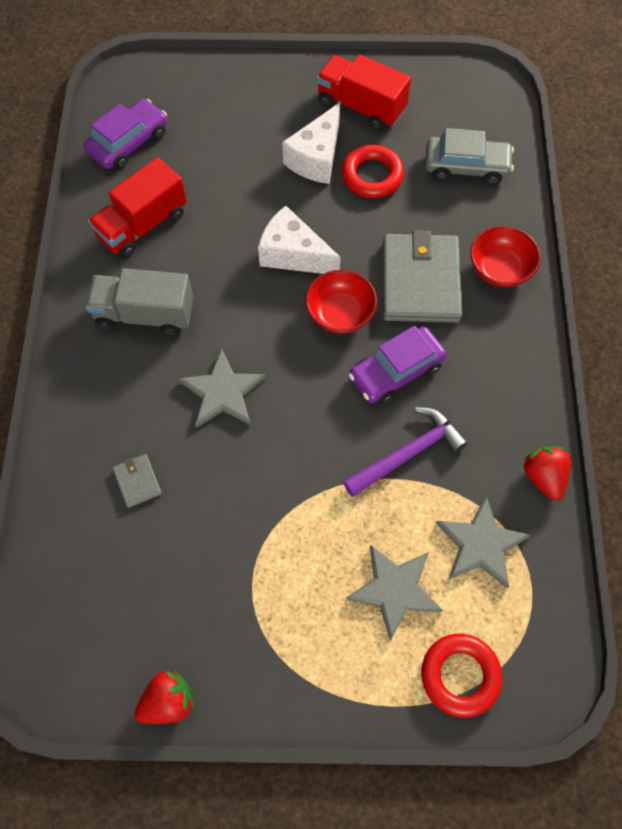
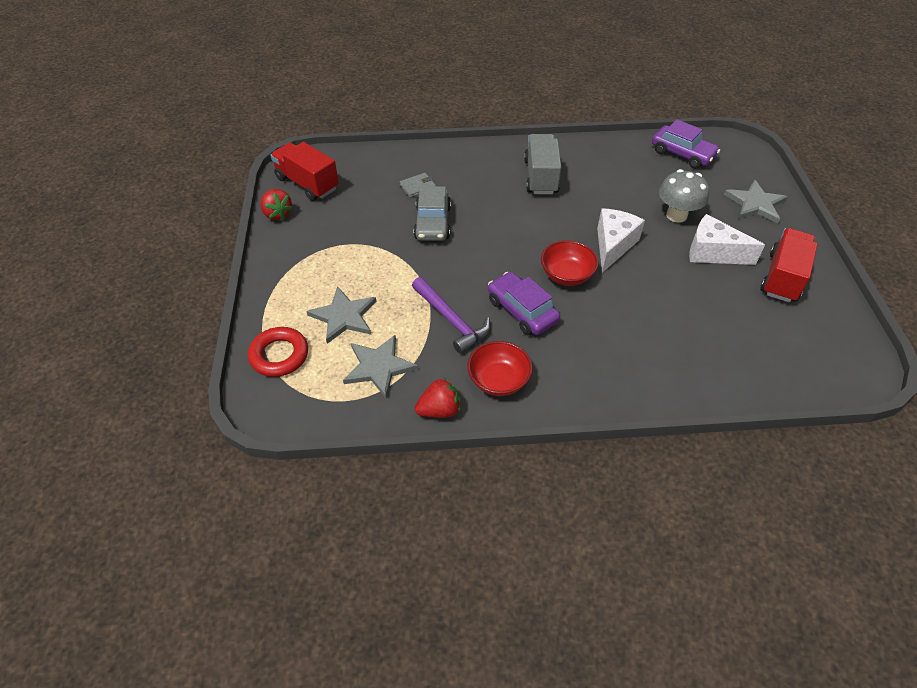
camera: 85 degrees right, 15 degrees down
red truck [88,157,187,259] -> red truck moved to [270,142,339,201]
grey star [178,348,266,428] -> grey star moved to [724,180,788,223]
red ring [341,144,404,198] -> none
grey wallet [383,230,462,323] -> none
grey car [425,128,514,185] -> grey car moved to [413,186,451,241]
red bowl [470,226,541,287] -> red bowl moved to [467,341,533,396]
none -> grey mushroom [659,169,709,223]

